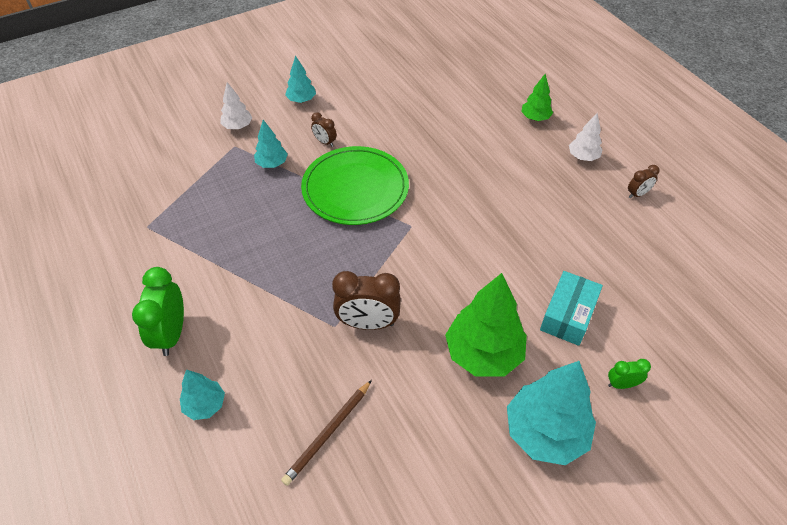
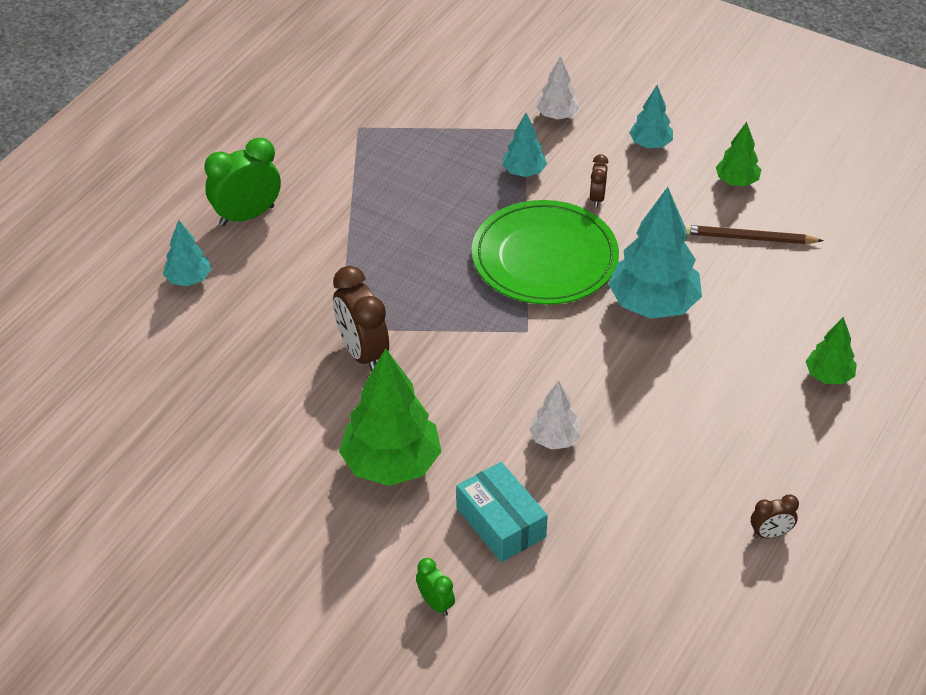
camera: 60 degrees right, 5 degrees down
brown pencil [281,380,372,486] -> brown pencil moved to [685,225,824,244]
turquoise tree [507,361,596,465] -> turquoise tree moved to [608,187,702,319]
turquoise box [540,271,603,346] -> turquoise box turned 60 degrees clockwise [456,462,548,562]
white tree [569,113,603,161] -> white tree moved to [529,381,581,450]
brown clock [628,165,660,198] -> brown clock turned 45 degrees counterclockwise [751,495,799,539]
none -> green tree [716,122,761,186]

